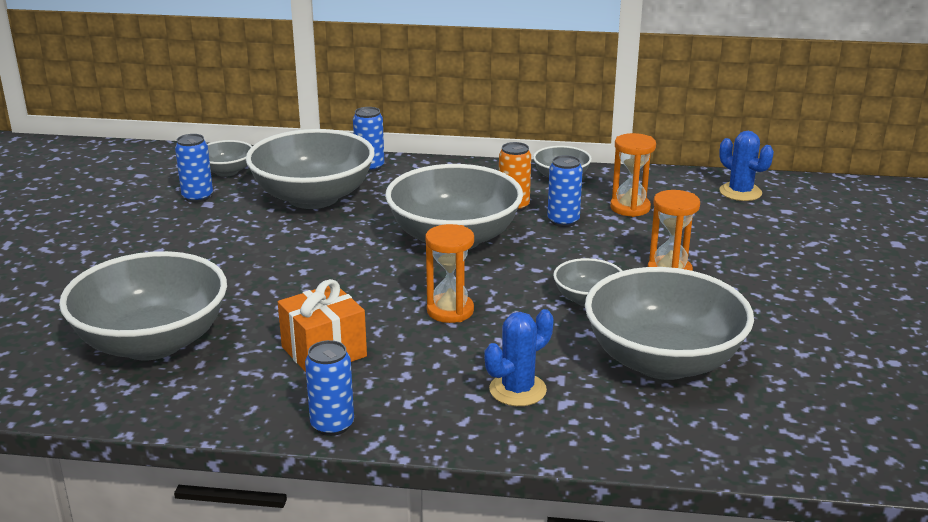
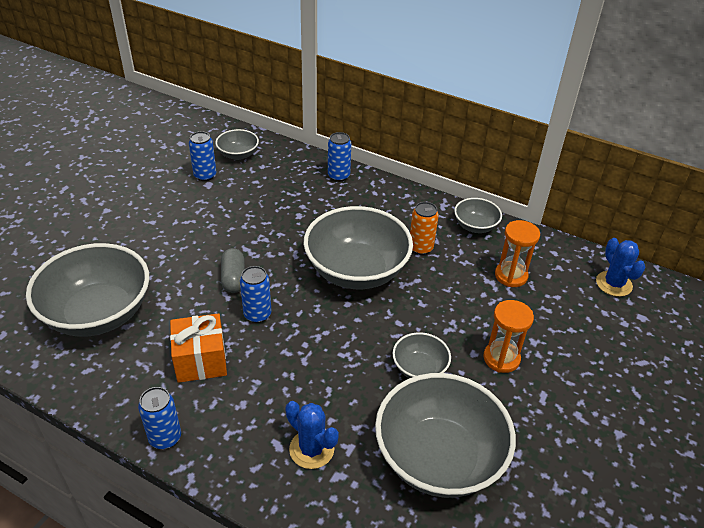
camera: 20 degrees right, 15 degrees up
grey bowl [246,129,375,209] -> none
orange hourglass [425,224,474,323] -> none
blue cactus [485,309,554,406] -> blue cactus turned 60 degrees clockwise [285,401,339,469]
blue can [547,155,583,227] -> blue can moved to [240,266,272,323]
none -> grey capsule [221,248,245,293]

